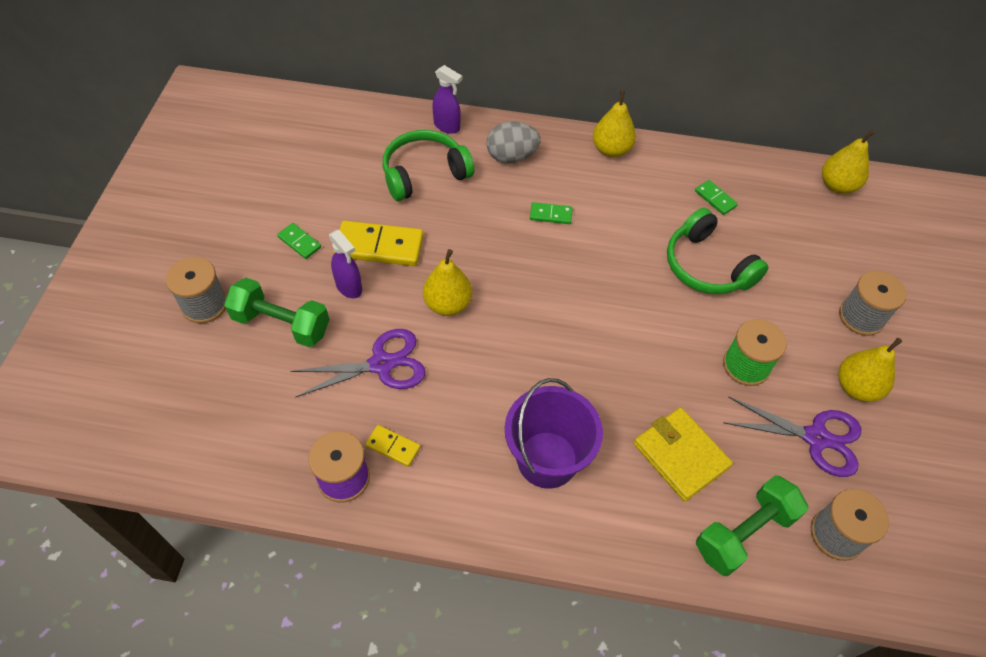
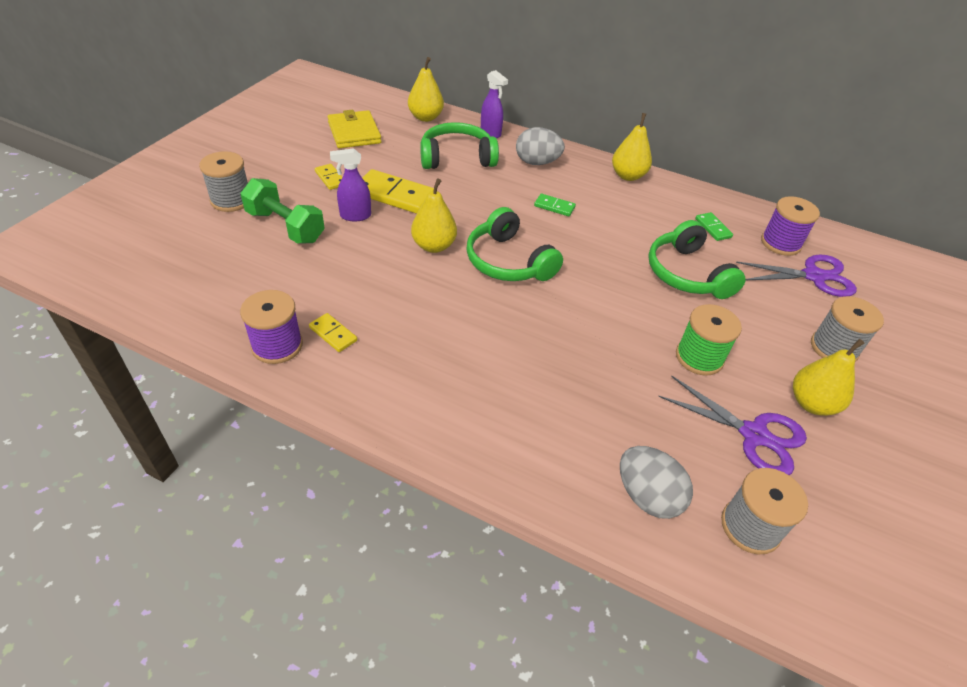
camera: 15 degrees right, 10 degrees down
green domino [277,223,321,259] -> yellow domino [315,164,342,190]
purple scissors [290,329,426,398] -> purple scissors moved to [736,255,857,297]
purple spray bottle [329,230,362,298] -> purple spray bottle turned 105 degrees clockwise [330,148,371,221]
purple bucket [505,378,603,489] -> none
yellow wallet [634,407,733,501] -> yellow wallet moved to [328,110,382,148]
green dumbbell [696,475,808,576] -> grey egg [620,446,693,519]
yellow pear [822,130,875,194] -> yellow pear moved to [408,57,444,122]
none -> green headphones [466,207,563,281]
none -> purple spool [761,196,820,256]

